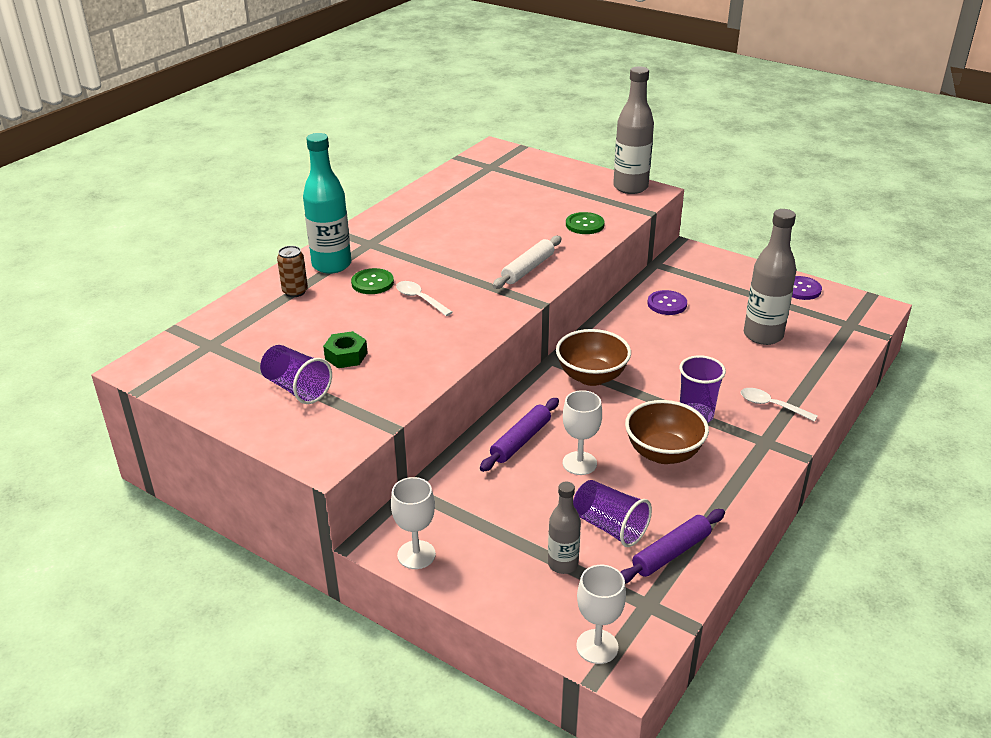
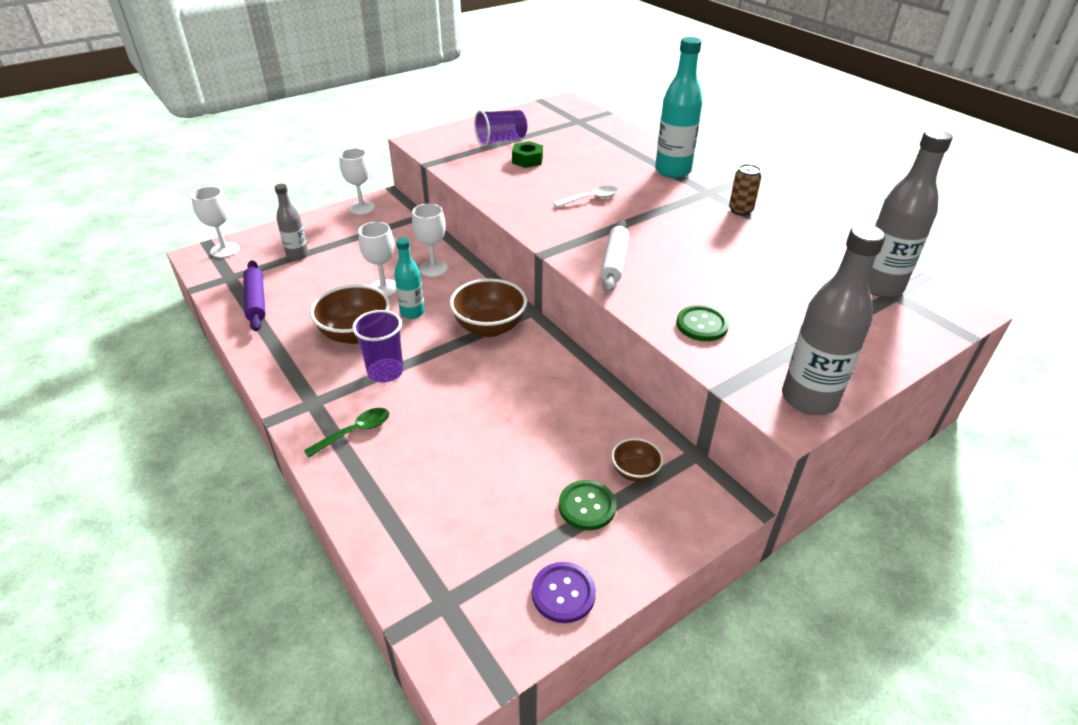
camera: 110 degrees right, 5 degrees up
brown can [277,246,308,297] -> brown can moved to [729,164,762,216]
green button [351,268,394,294] -> green button moved to [559,480,616,530]
purple rolling pin [480,398,559,472] -> white goblet [412,204,448,277]
white rolling pin [493,236,562,289] -> white rolling pin turned 45 degrees clockwise [601,219,629,293]
purple cup [573,480,652,547] -> none
purple button [647,290,687,315] -> none
white spoon [741,388,818,422] -> green spoon [304,408,389,458]
grey bottle [744,209,796,345] -> grey bottle moved to [869,129,953,297]
none -> turquoise bottle [394,237,424,319]
none -> brown bowl [611,438,663,482]

